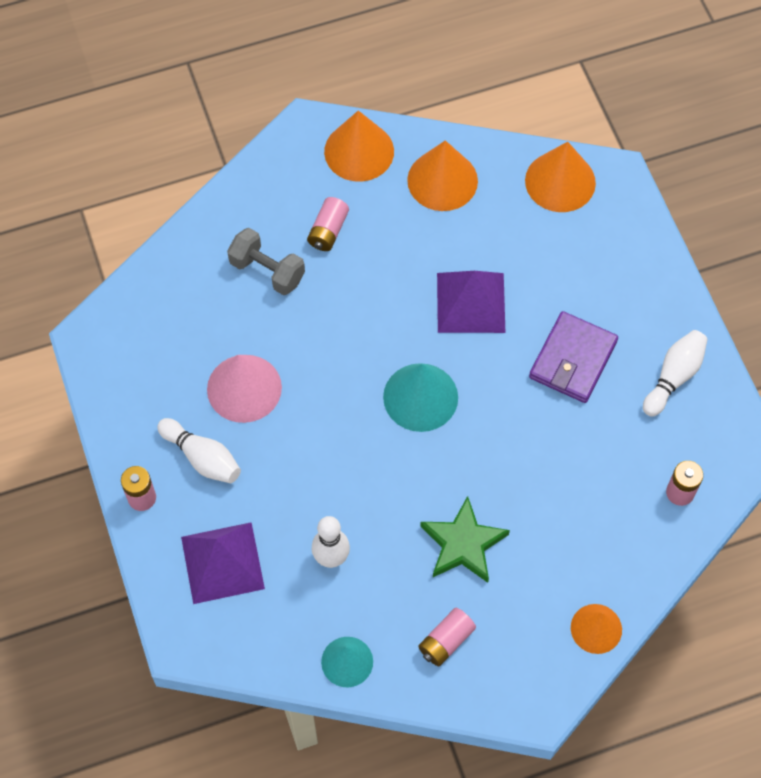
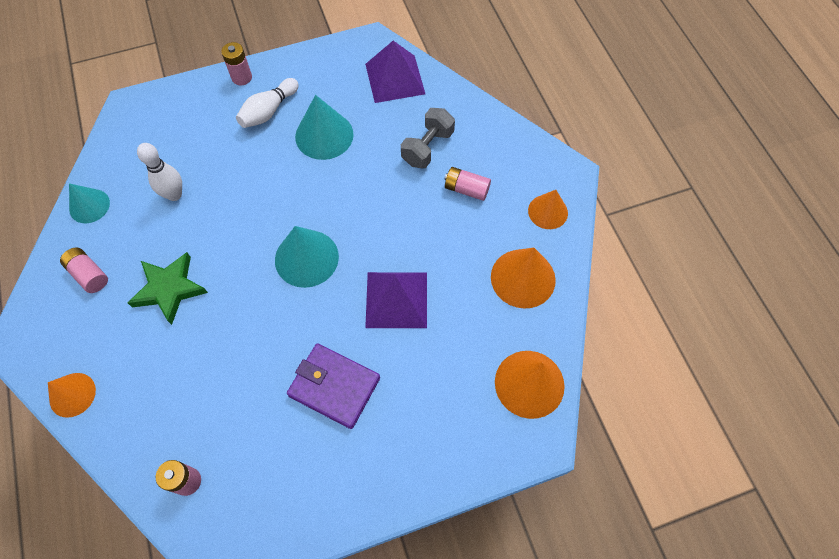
camera: 90 degrees right, 0 degrees up
purple pyramid [181,522,265,604] -> purple pyramid moved to [365,41,425,103]
pink cone [207,355,282,423] -> turquoise cone [295,95,354,160]
orange cone [324,110,394,182] -> orange cone [528,190,568,229], size x0.65
white bowling pin [643,330,708,416] -> none

